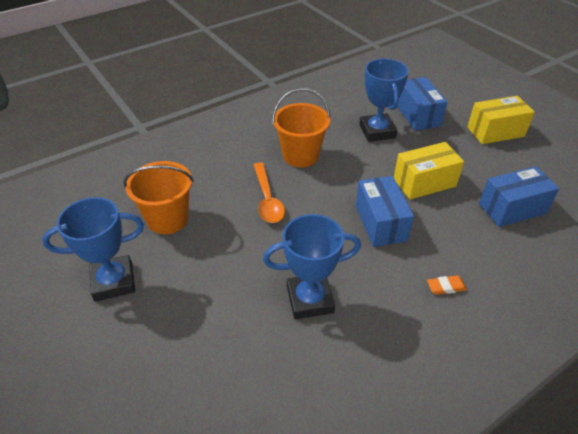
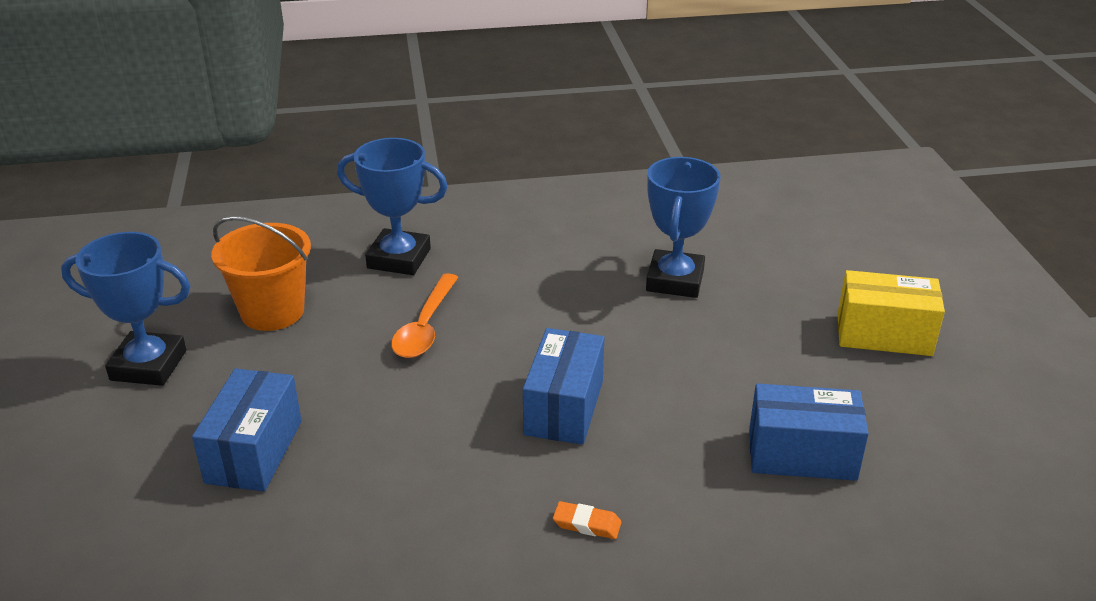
camera: 25 degrees right, 10 degrees down
blue trophy [263,214,361,319] -> blue trophy moved to [337,138,448,275]
orange bucket [272,88,330,167] -> none
yellow box [394,142,464,199] -> none
blue box [397,77,447,131] -> blue box moved to [192,369,302,491]

